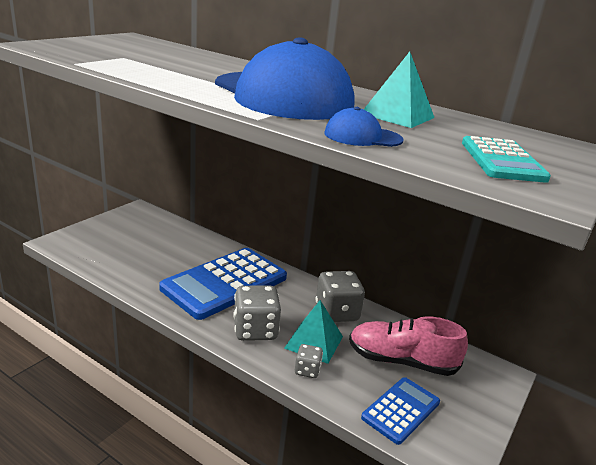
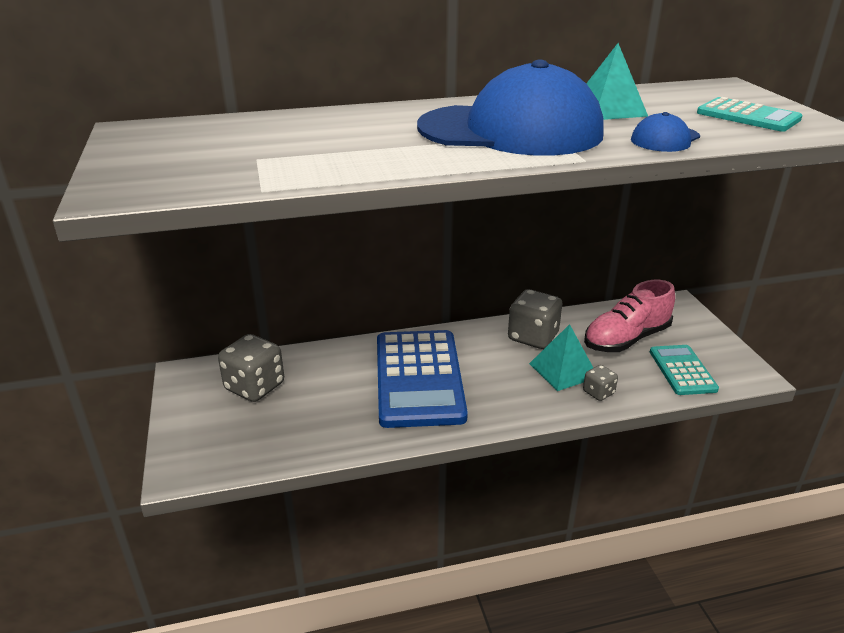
camera: 45 degrees left, 5 degrees up
grey dice [233,286,281,341] -> grey dice moved to [218,334,284,402]
blue calculator [361,377,440,445] -> turquoise calculator [650,345,719,395]

